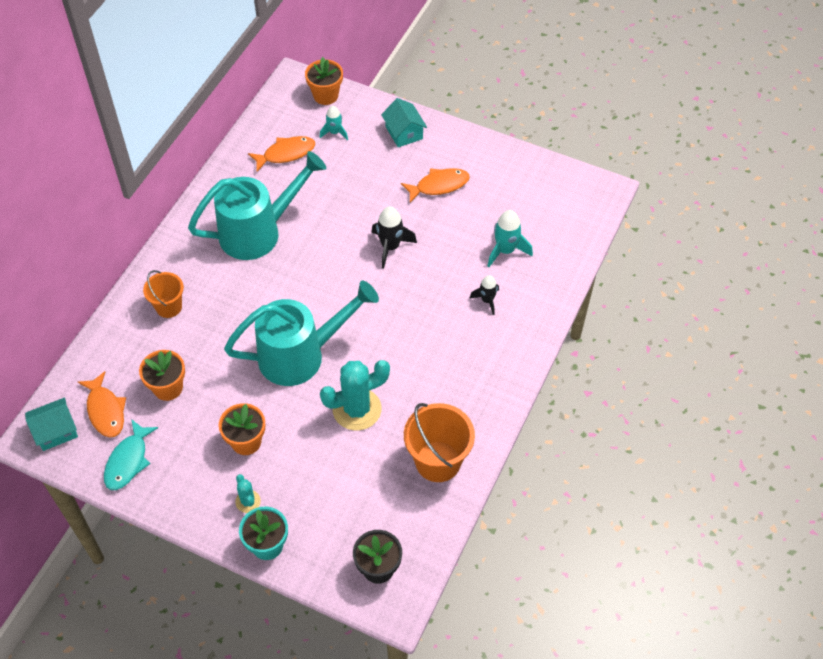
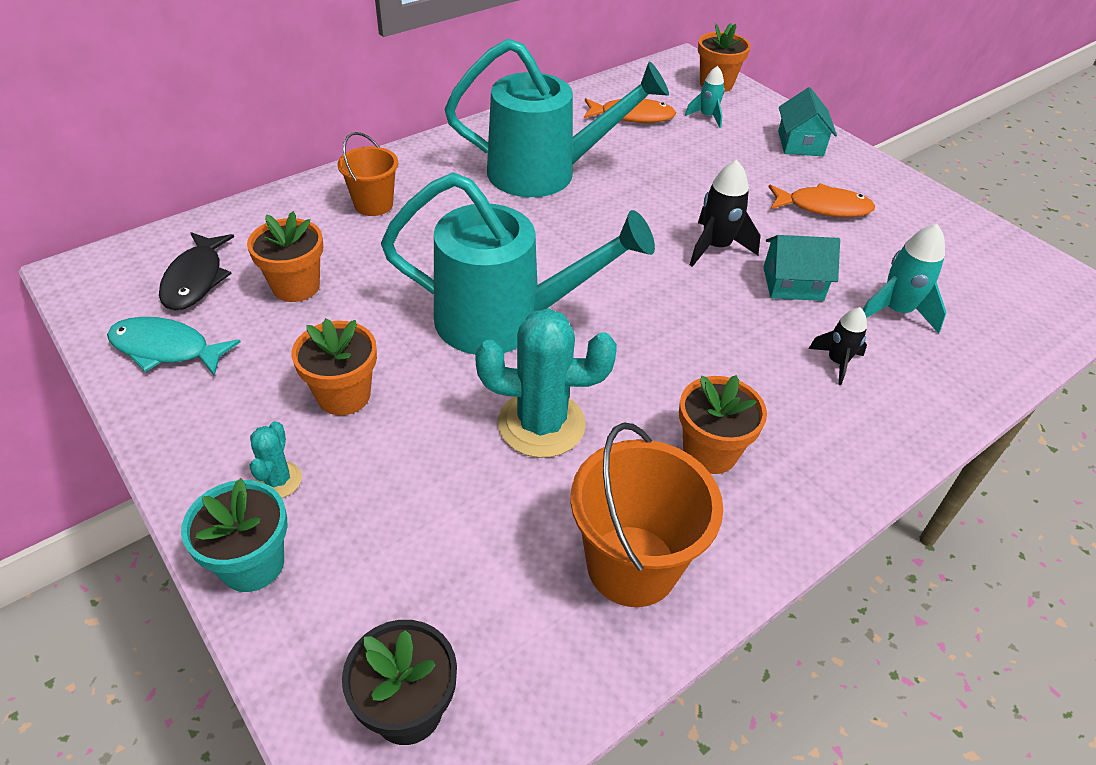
camera: 25 degrees right, 10 degrees down
turquoise house [25,398,78,451] -> turquoise house moved to [763,235,840,301]
orange fish [78,371,126,438] -> black fish [159,232,234,310]
turquoise fish [104,419,158,490] -> turquoise fish turned 60 degrees clockwise [107,317,241,376]
none -> orange flower pot [679,375,767,474]

